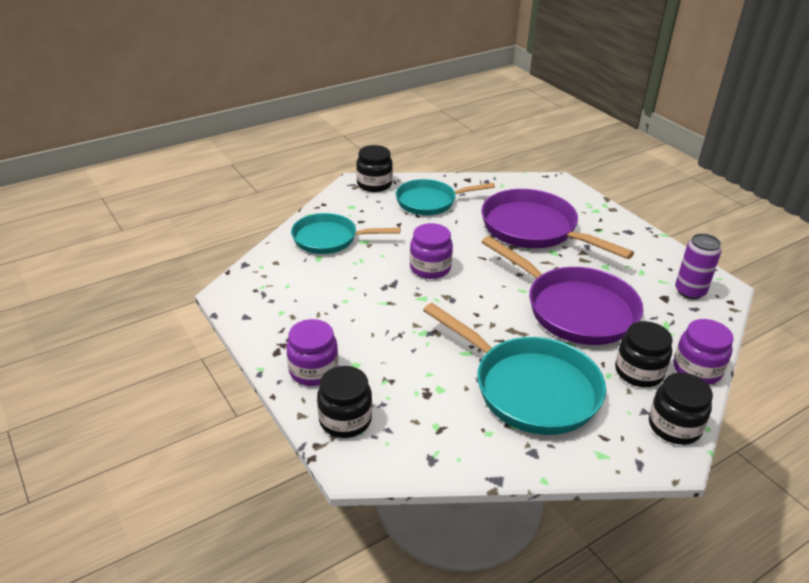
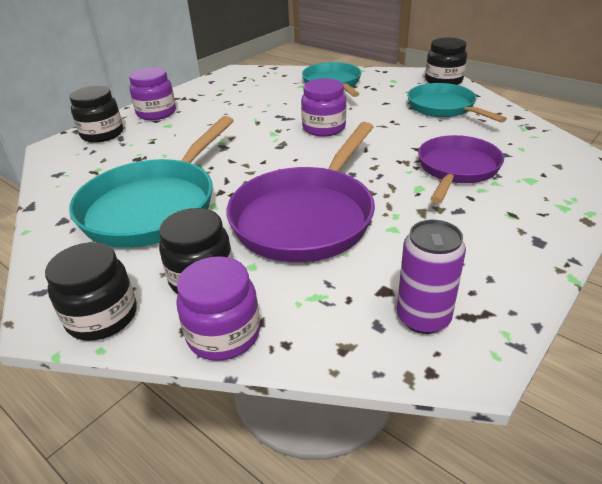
camera: 75 degrees right, 0 degrees up
purple pan [481,189,634,259] -> purple pan [418,135,504,203], size x0.65

